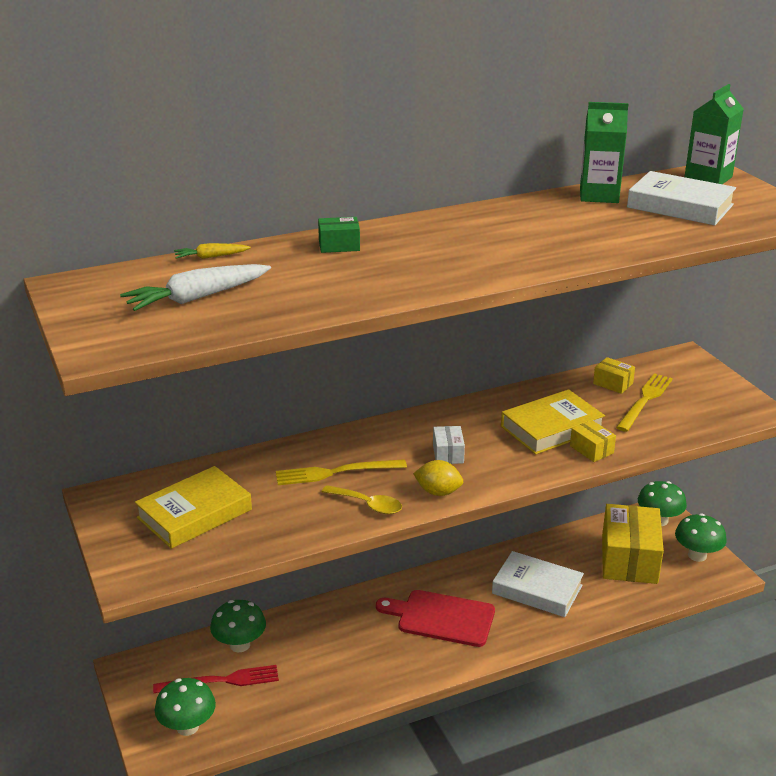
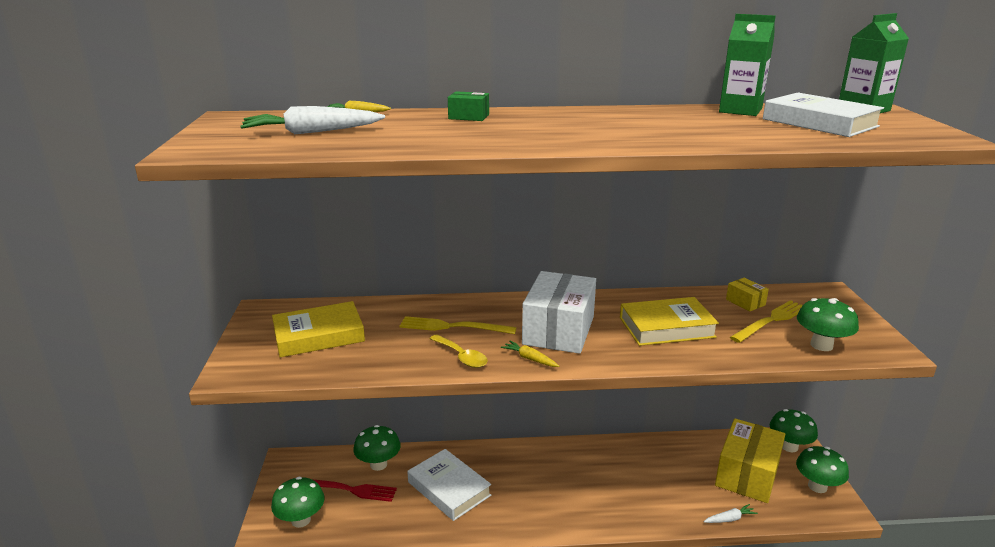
camera: 20 degrees right, 5 degrees down
red cutting board [376,590,495,647] -> none
yellow lemon [413,460,463,496] -> yellow carrot [501,341,559,367]
white box [433,426,465,464] -> white box [522,271,596,354], size x2.27
white book [492,551,584,617] -> white book moved to [407,449,491,521]
yellow box [570,420,616,462] -> none
none -> white carrot [704,504,758,523]
none -> green mushroom [797,298,859,351]

